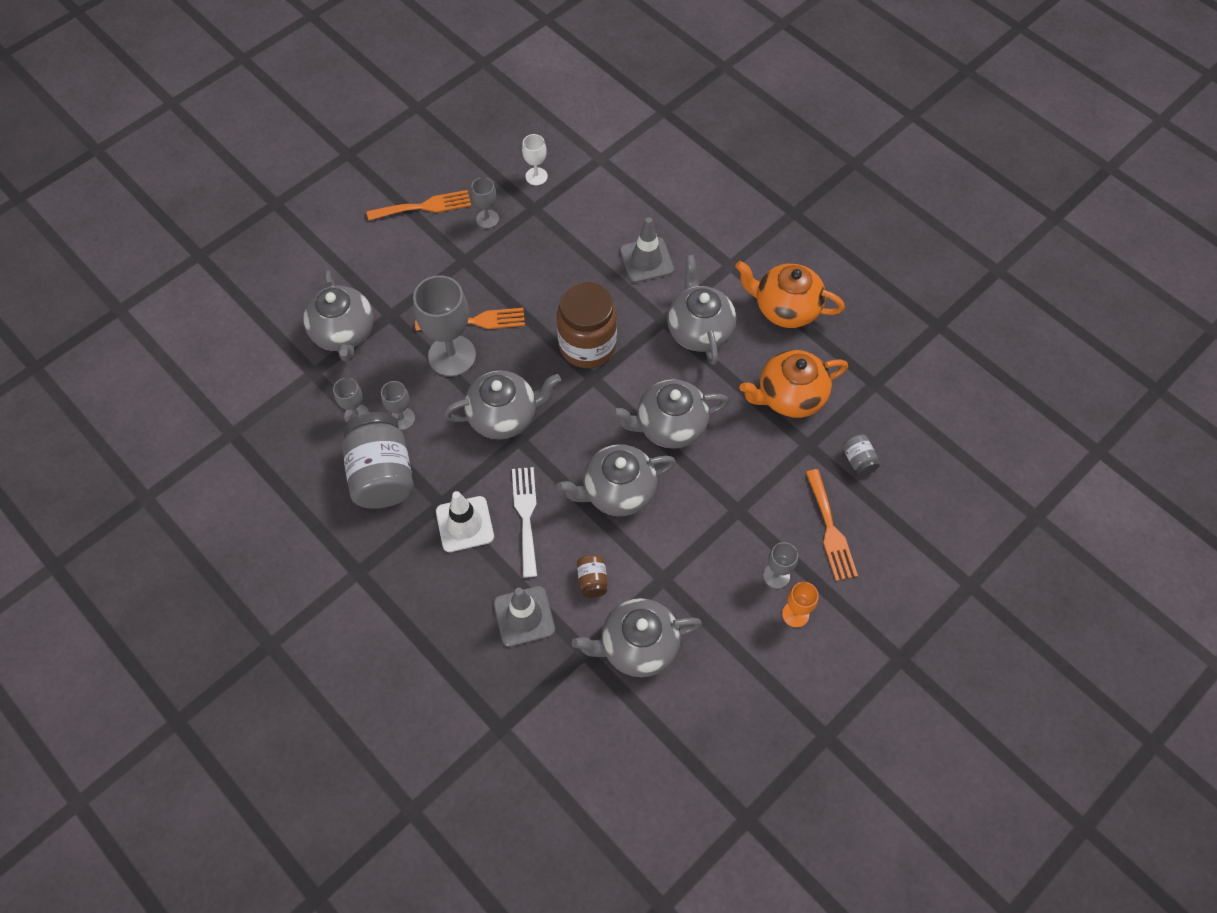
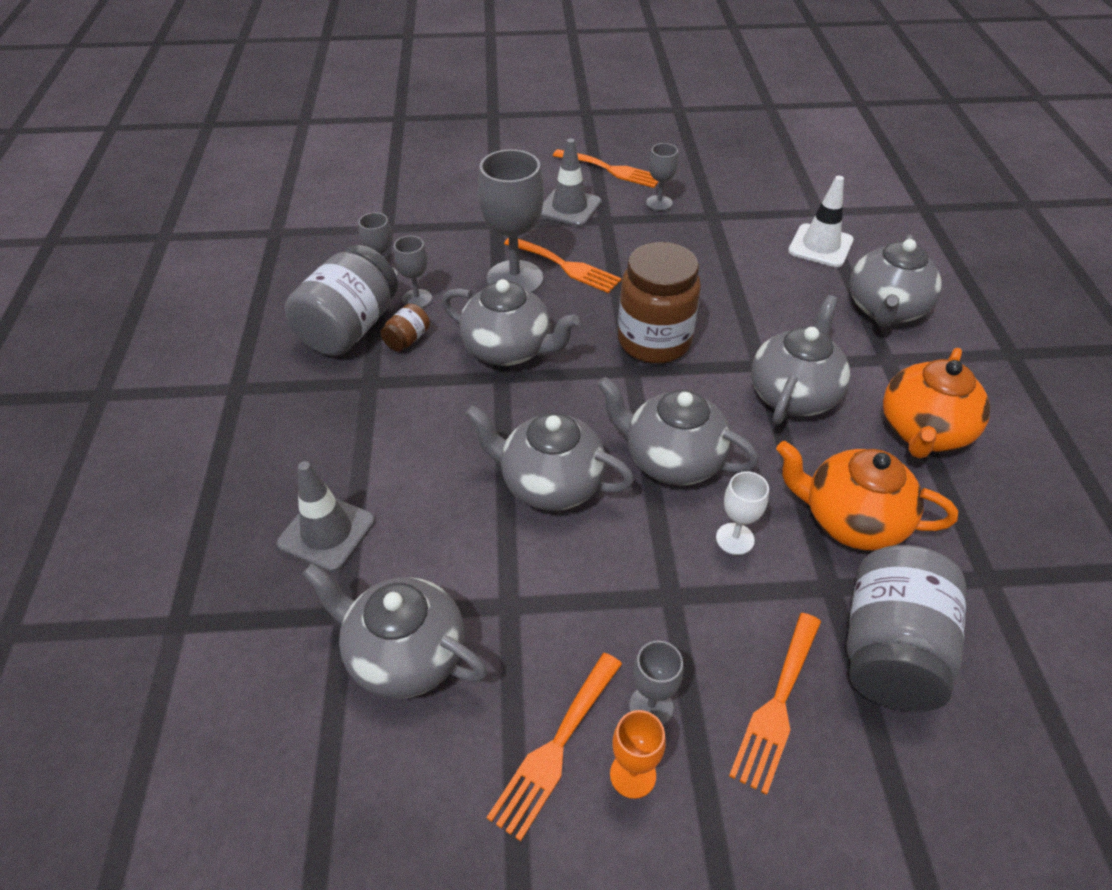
camera: 40 degrees right, 15 degrees down
grey teapot [303,270,374,362] -> grey teapot moved to [849,234,941,327]
white traffic cone [436,491,494,552] -> white traffic cone moved to [788,176,854,267]
white fork [512,467,537,577] -> none
white goblet [522,134,548,185] -> white goblet moved to [716,471,769,555]
brown jar [577,555,608,598] -> brown jar moved to [380,304,430,352]
grey traffic cone [620,217,674,283] -> grey traffic cone moved to [540,138,602,227]
orange teapot [735,261,845,328] -> orange teapot turned 120 degrees counterclockwise [883,348,990,458]
grey jar [843,434,880,476] -> grey jar [847,545,966,712], size x2.29
none -> orange fork [487,653,622,841]

